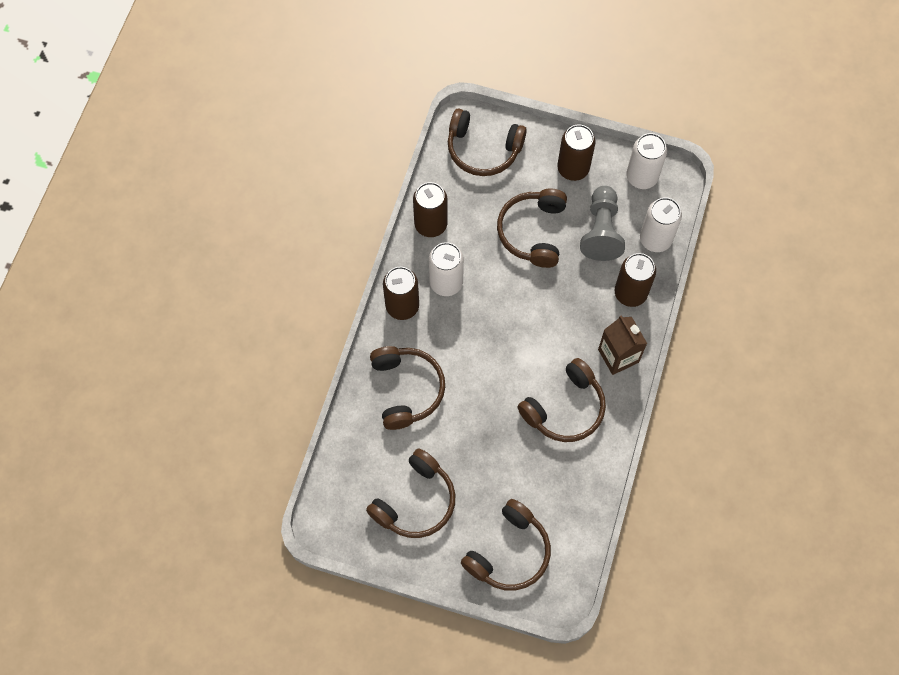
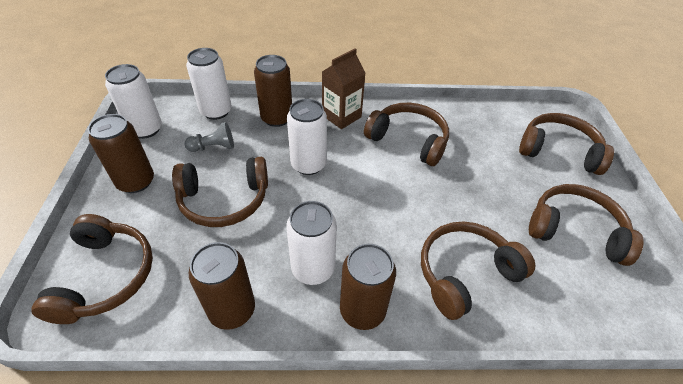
camera: 110 degrees left, 20 degrees down
grey pawn [580,186,625,261] -> grey pawn [184,122,234,152], size x0.58
none -> white can [287,99,327,175]

